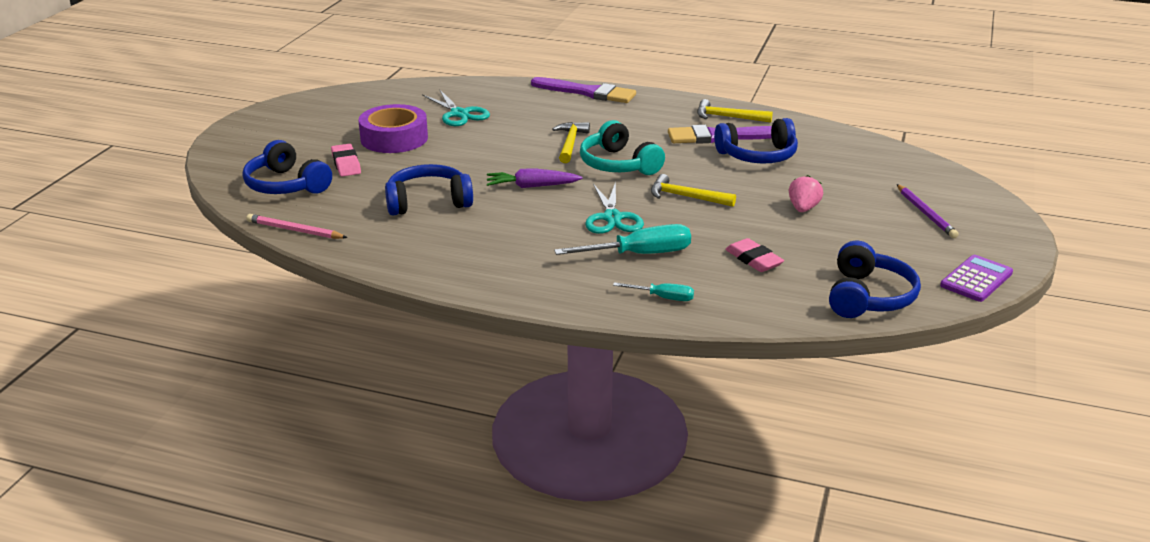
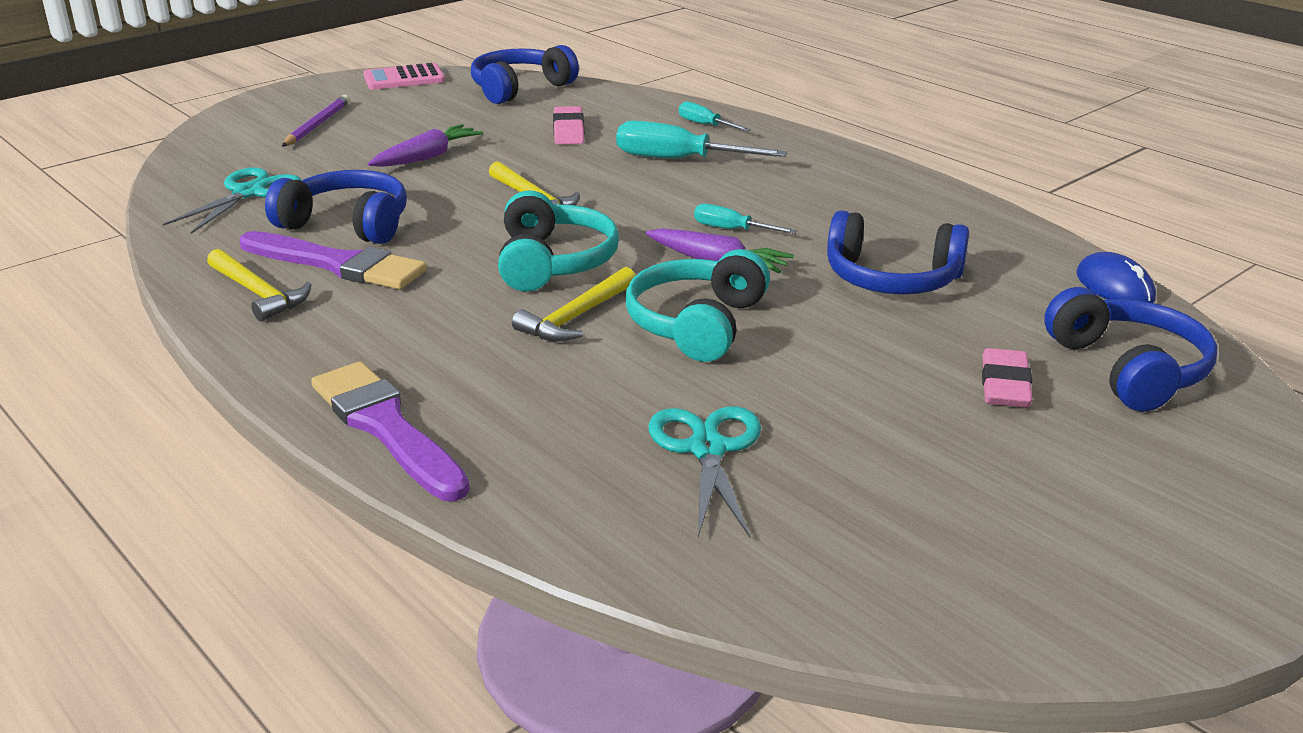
camera: 150 degrees left, 0 degrees up
pink pencil [246,214,348,239] -> blue mouse [1076,252,1156,303]
purple tape [358,104,428,153] -> none
turquoise scissors [585,182,644,234] -> turquoise scissors moved to [163,167,302,234]
pink strawberry [789,175,823,212] -> purple carrot [368,124,483,167]
purple calculator [940,255,1013,302] -> pink calculator [364,63,445,90]
none -> turquoise headphones [626,249,770,362]
none -> turquoise screwdriver [694,204,797,234]

